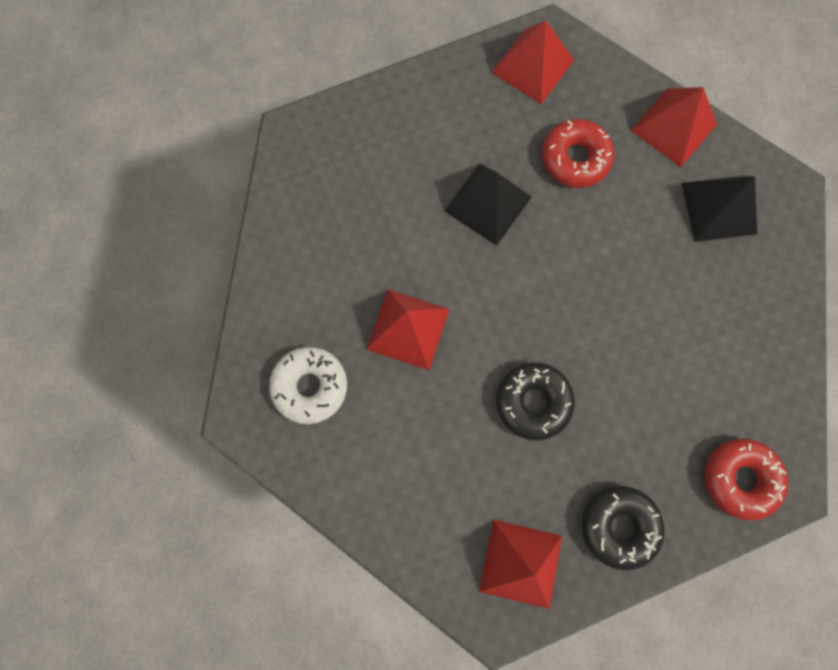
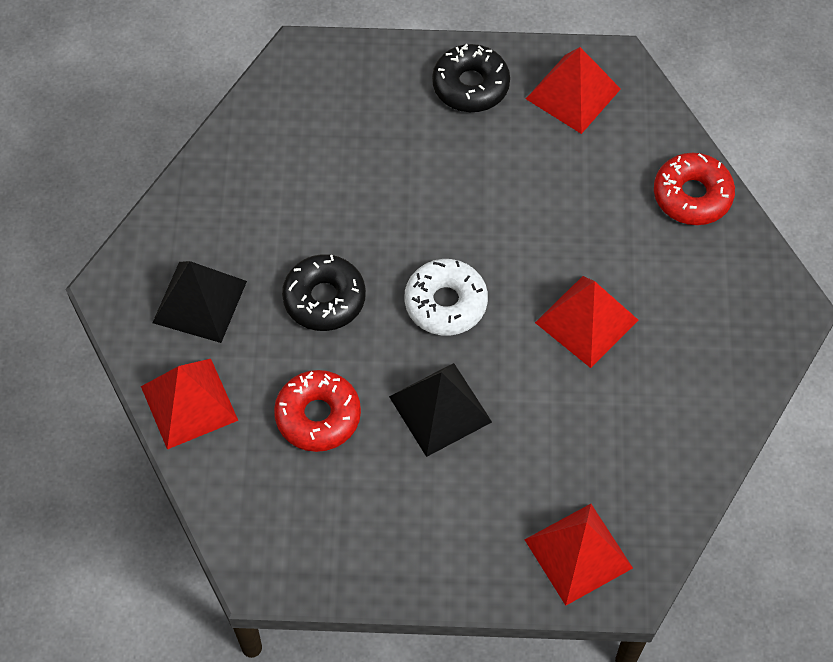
camera: 155 degrees left, 15 degrees down
white donut [269,347,347,424] -> white donut moved to [404,259,488,336]
red pyramid [491,20,574,104] -> red pyramid moved to [524,504,633,606]
black donut [496,362,575,440] -> black donut moved to [282,254,366,331]
red donut [705,438,788,520] -> red donut moved to [654,153,735,225]

